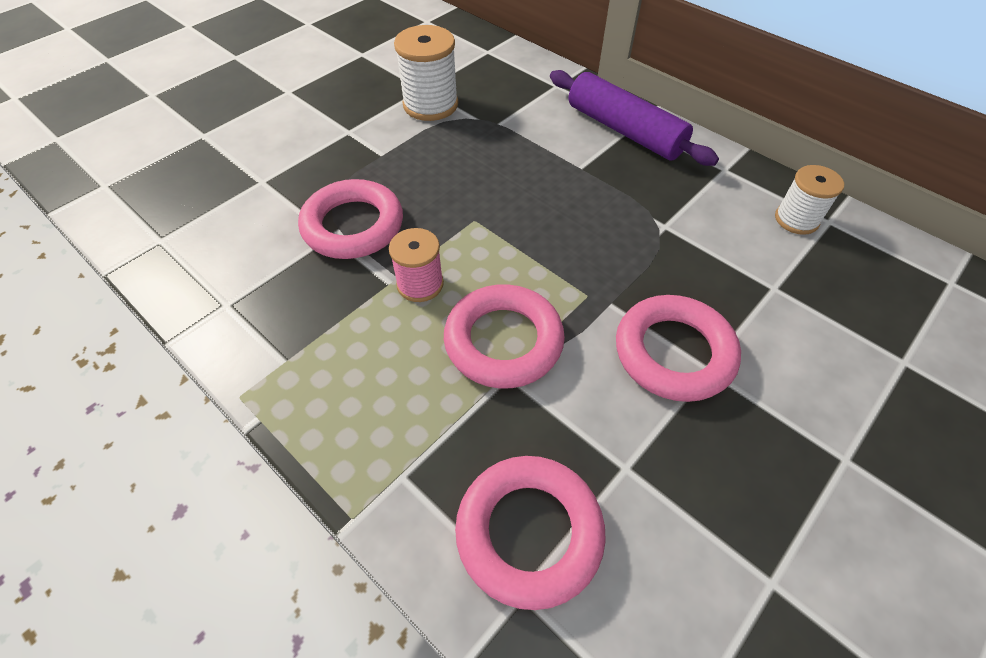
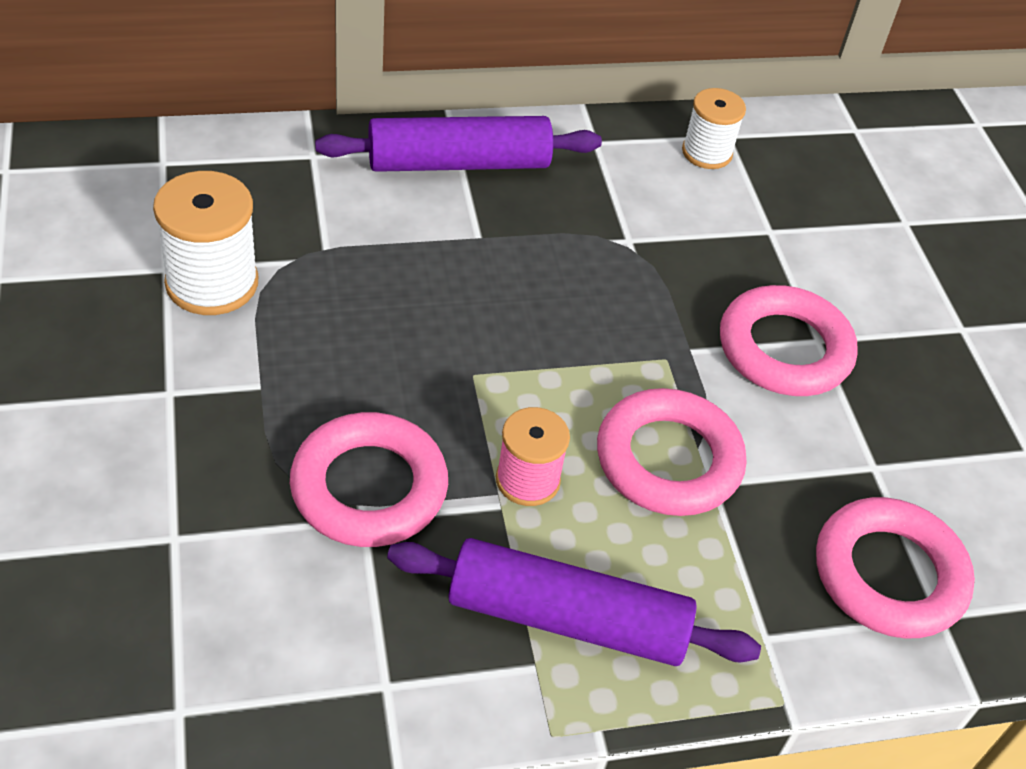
camera: 60 degrees left, 5 degrees down
none -> purple rolling pin [387,538,761,666]

